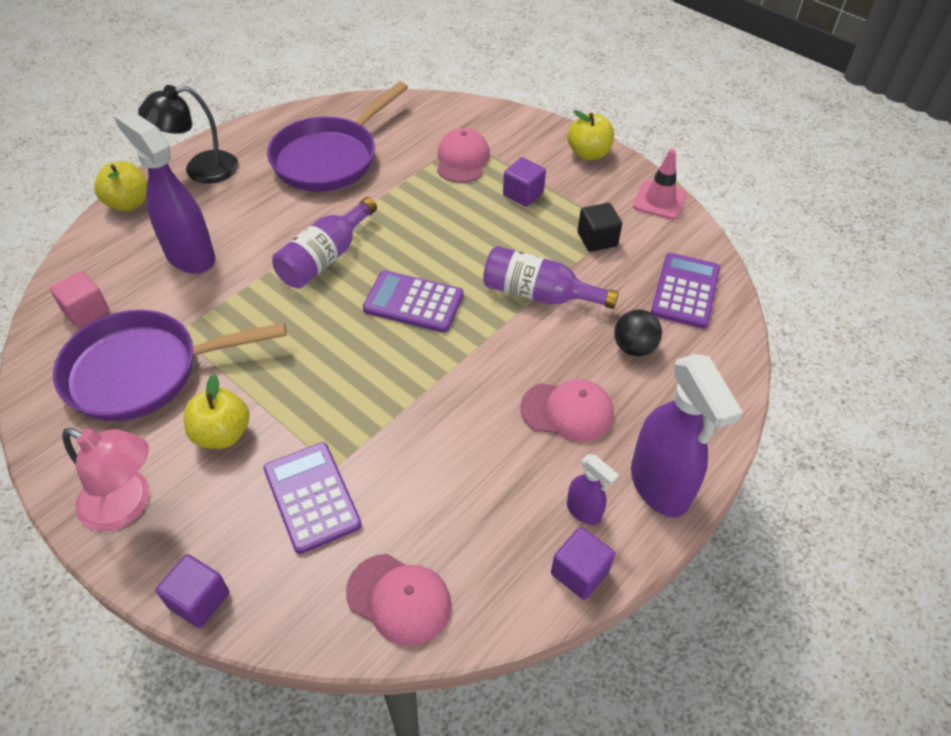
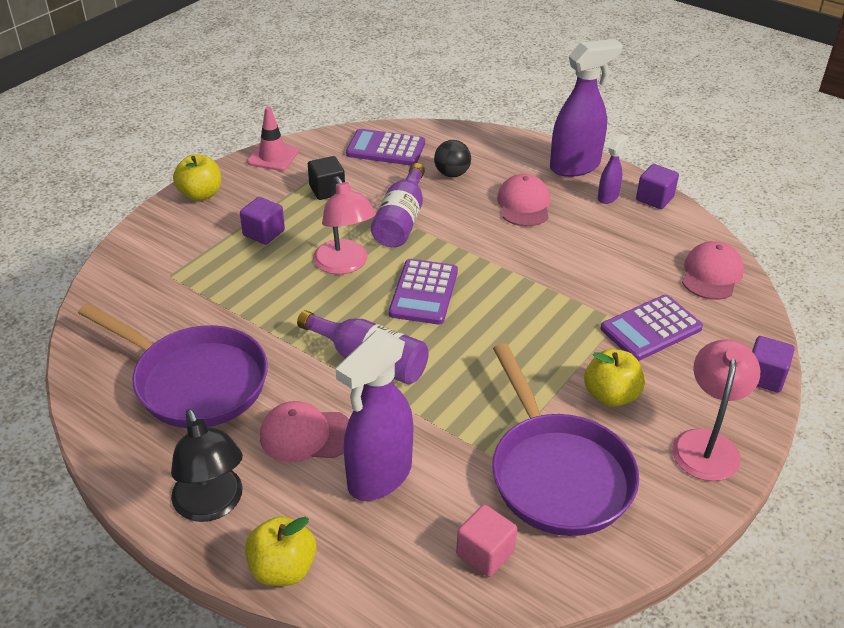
camera: 95 degrees left, 10 degrees down
pink cap [437,128,490,183] -> pink cap moved to [260,401,349,462]
none -> pink lamp [313,176,376,274]

